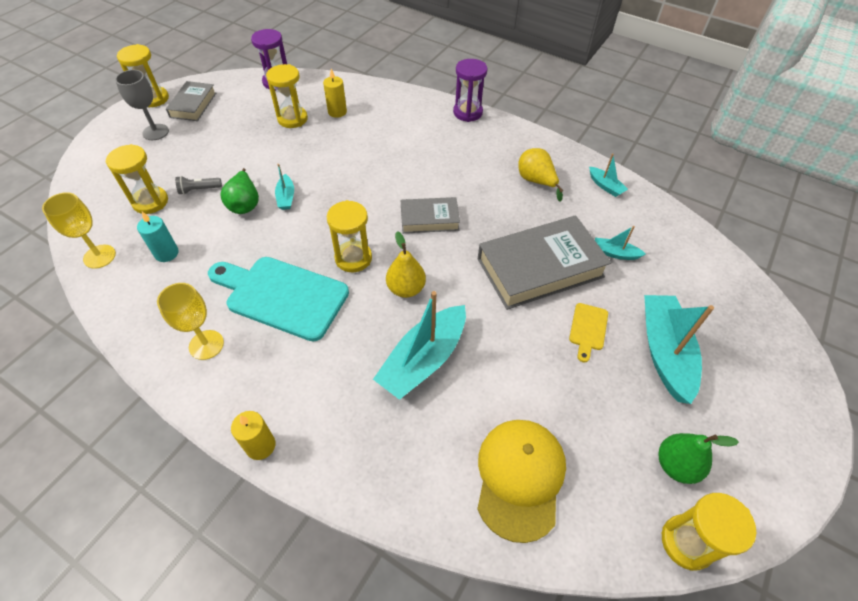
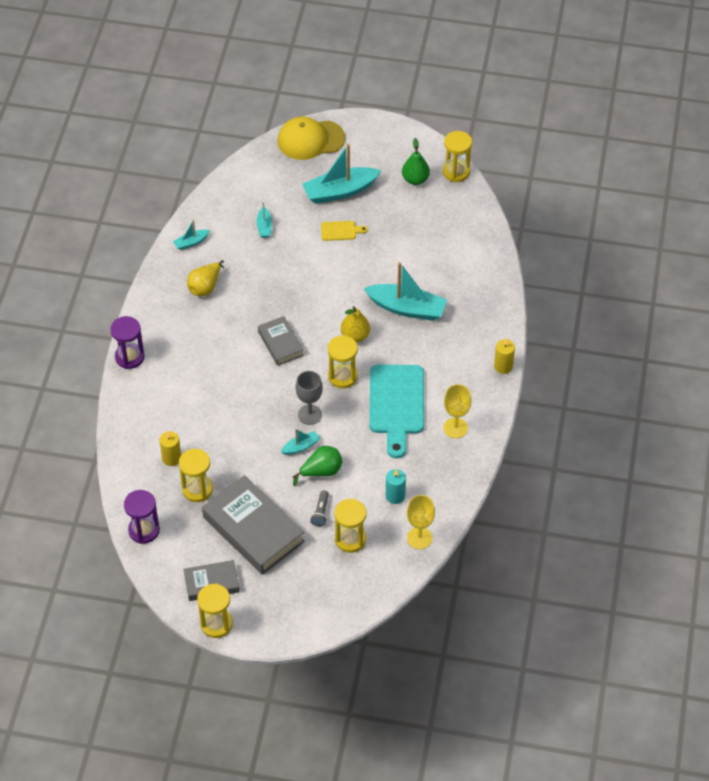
camera: 110 degrees left, 0 degrees up
grey goblet [115,70,169,140] -> grey goblet moved to [296,371,323,425]
grey flashlight [175,176,222,195] -> grey flashlight turned 45 degrees clockwise [310,490,329,527]
yellow cap [477,420,566,543] -> yellow cap moved to [278,117,345,160]
grey book [478,215,611,310] -> grey book moved to [202,475,305,575]
turquoise boat [589,153,628,197] -> turquoise boat turned 150 degrees counterclockwise [173,220,210,250]

